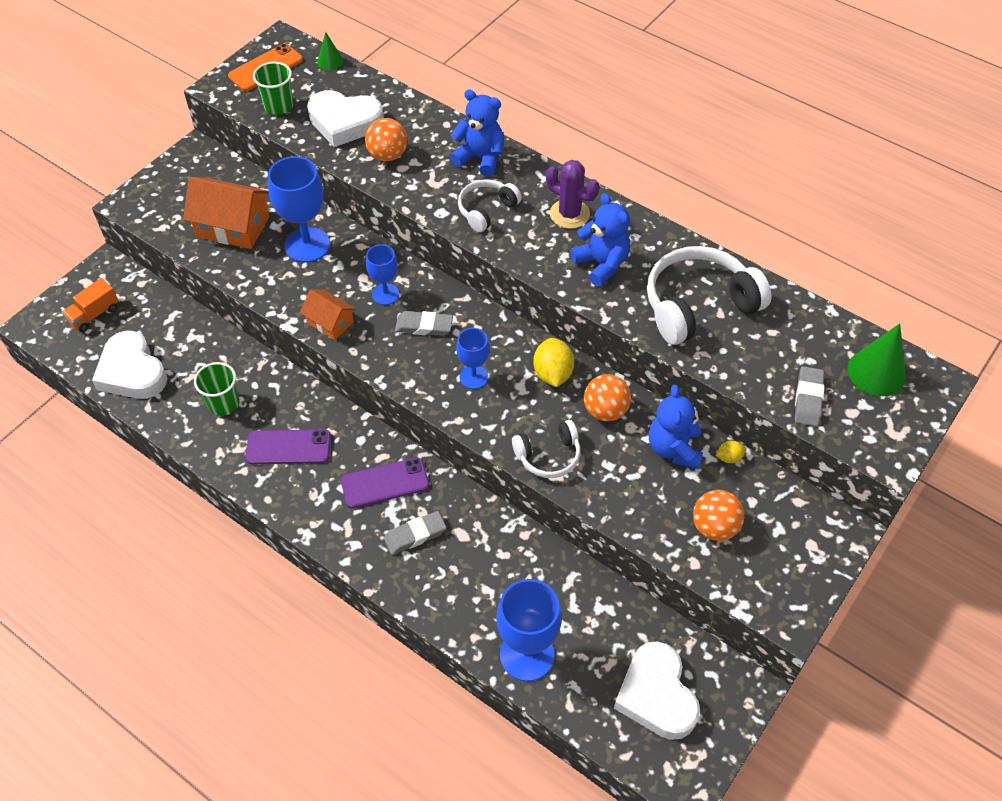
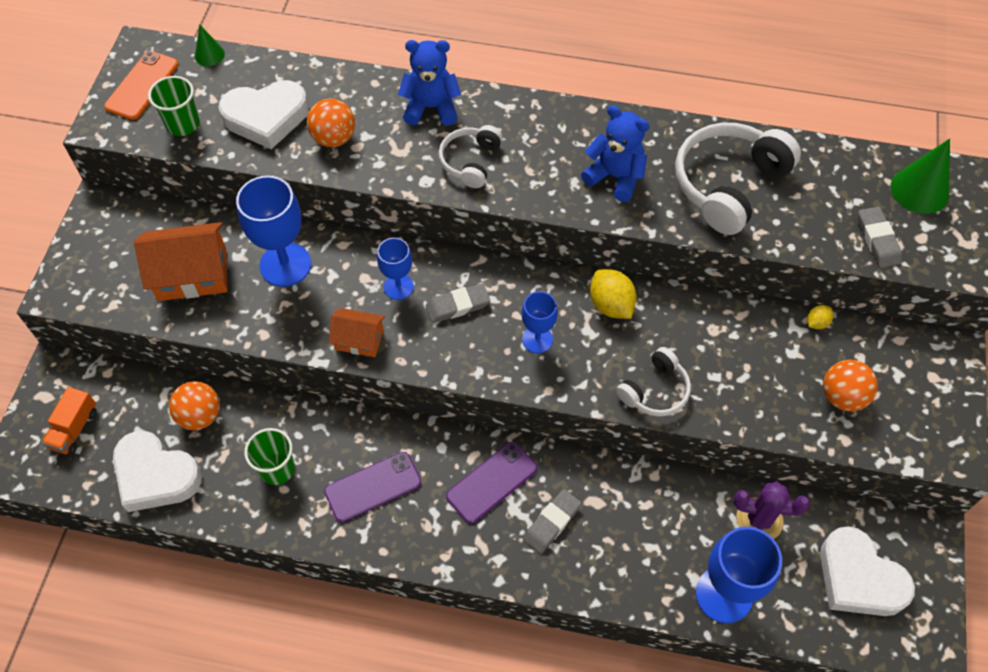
camera: 25 degrees left, 5 degrees up
purple cactus [546,160,599,229] -> purple cactus moved to [734,482,810,539]
orange ball [584,374,631,421] -> orange ball moved to [169,381,220,430]
blue teddy bear [649,385,703,469] -> none

